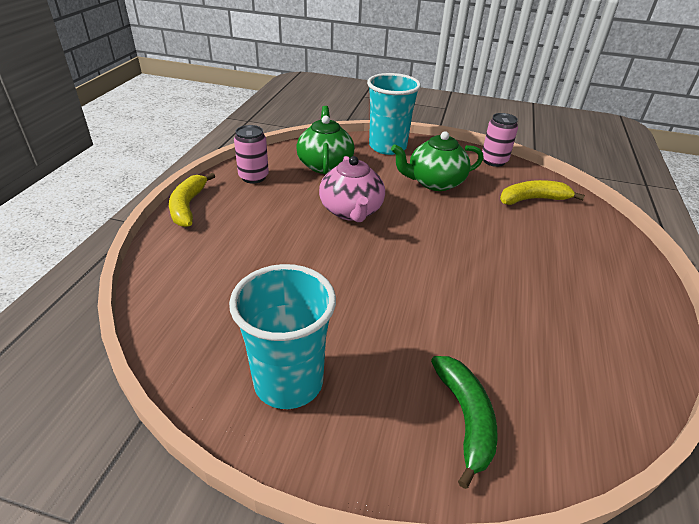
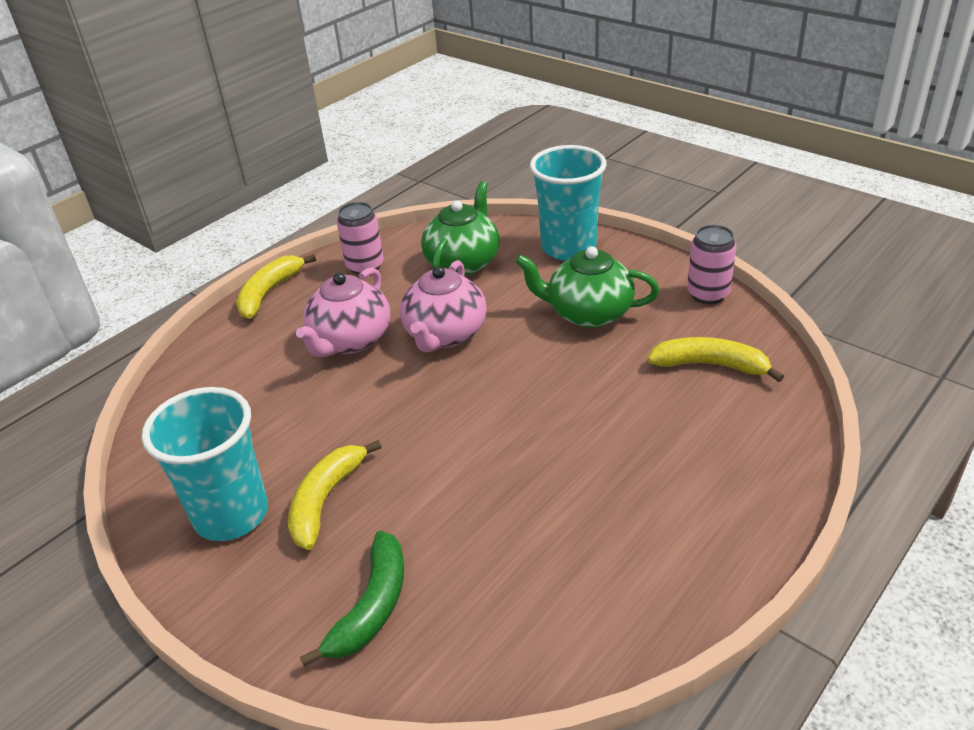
camera: 30 degrees right, 0 degrees up
none -> yellow banana [288,440,381,550]
none -> pink teapot [296,267,390,357]

